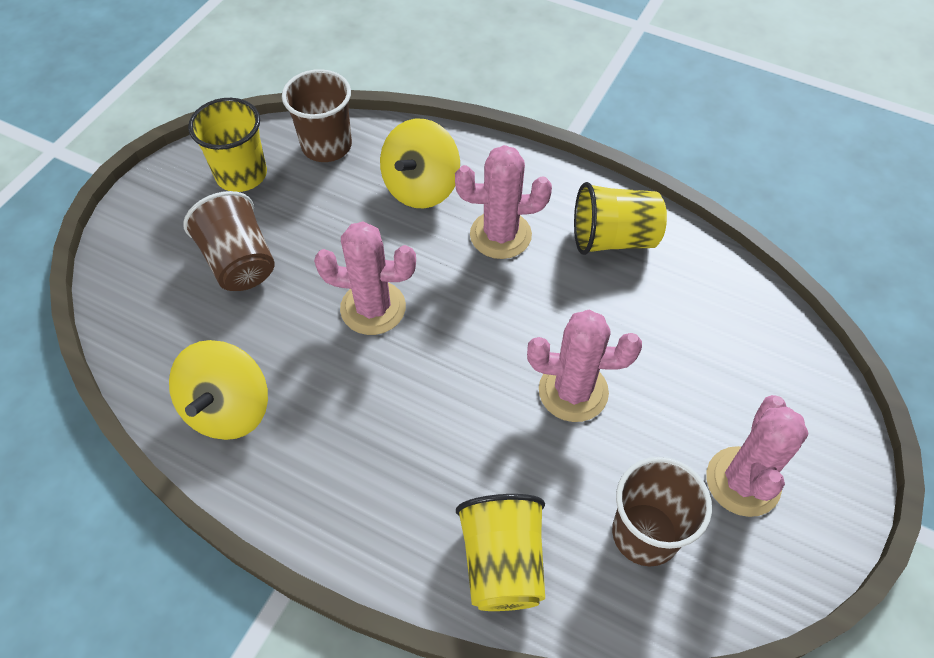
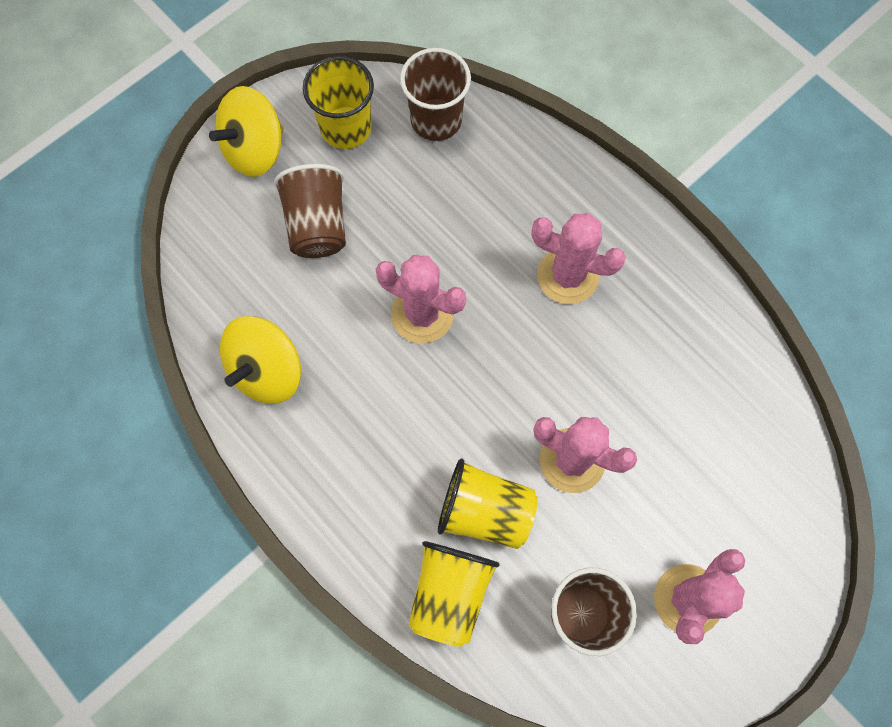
camera: 20 degrees right, 15 degrees up
yellow spinning top [380,119,460,208] -> yellow spinning top moved to [209,86,283,177]
yellow cup [574,182,667,255] -> yellow cup moved to [438,458,538,549]

